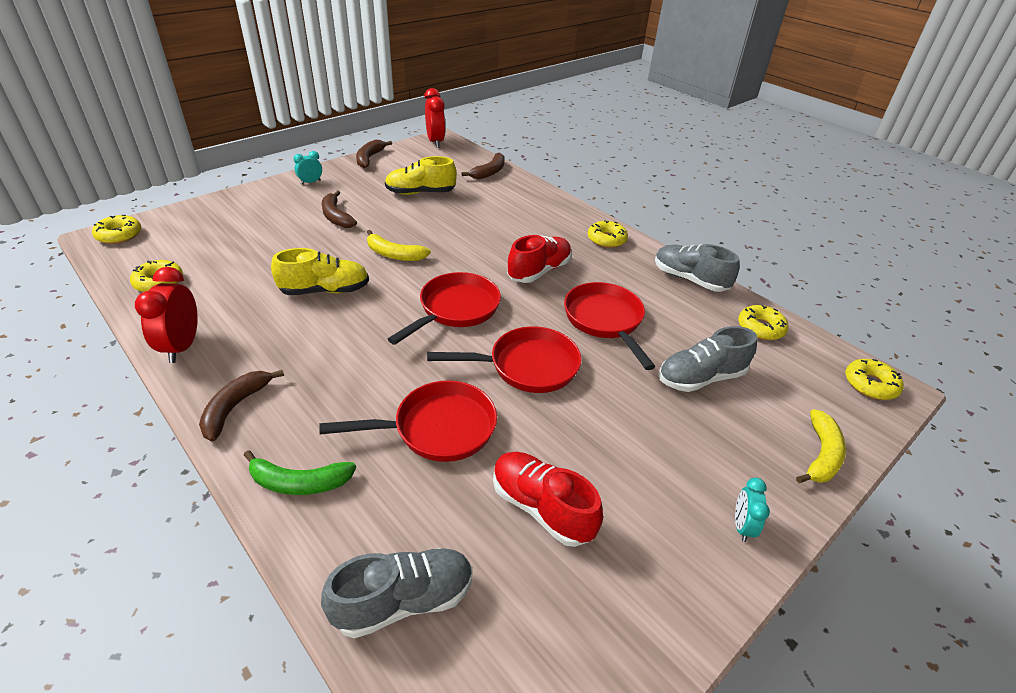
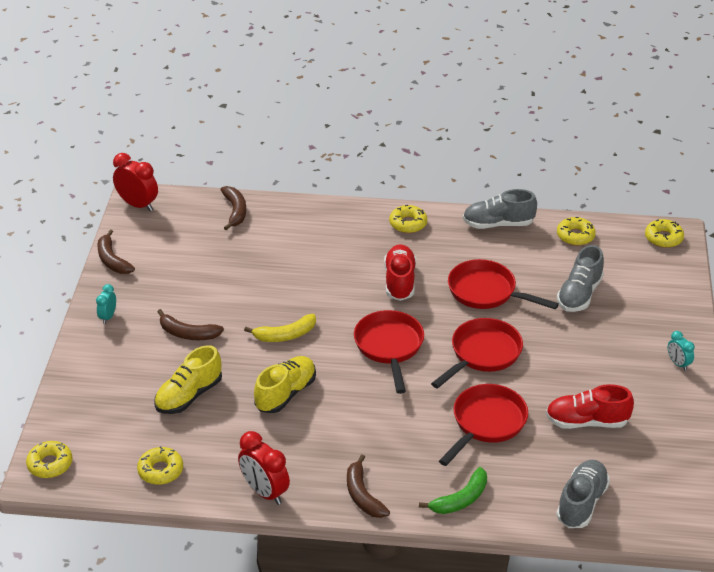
camera: 40 degrees left, 0 degrees up
yellow shoe [385,156,457,195] -> yellow shoe moved to [154,345,222,414]
yellow banana [796,409,846,483] -> none

